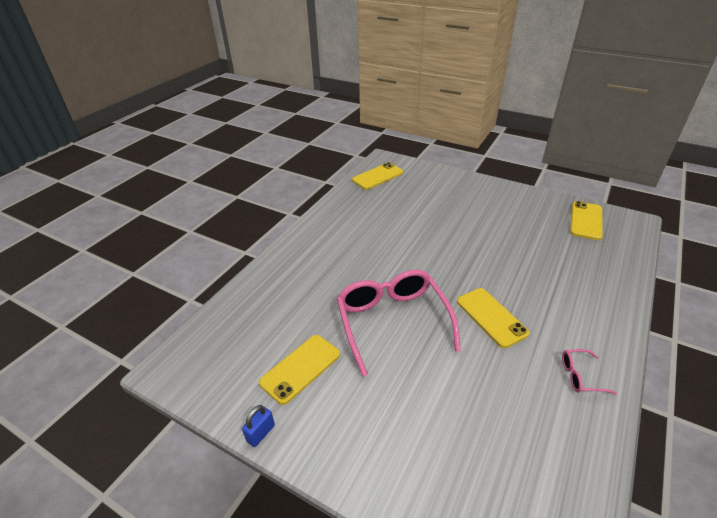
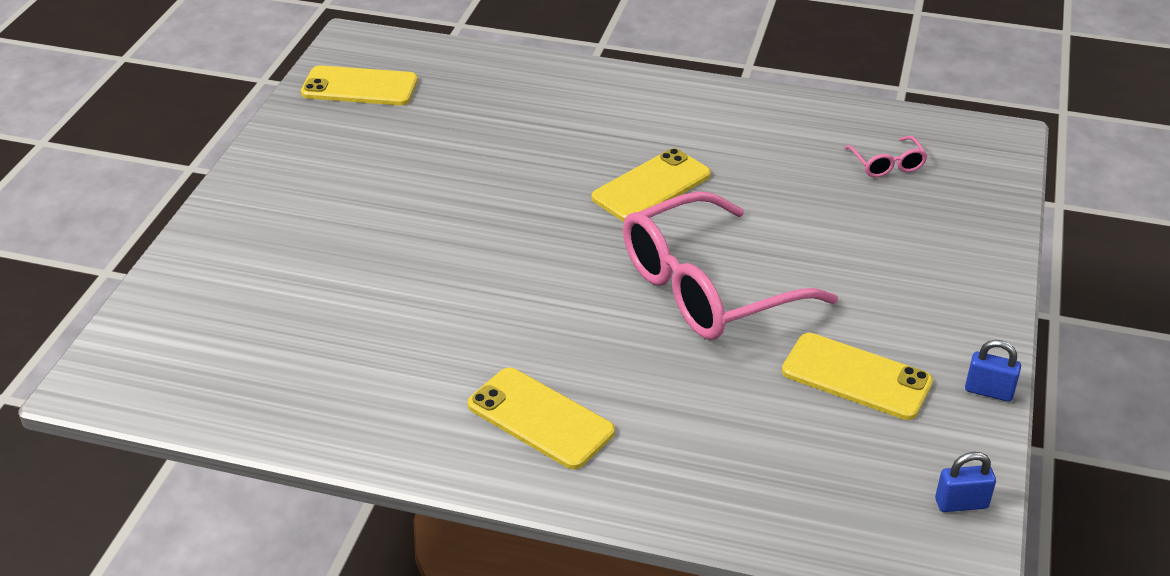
camera: 105 degrees left, 0 degrees up
yellow phone [352,162,403,190] -> yellow phone moved to [467,368,615,469]
pink glasses [562,349,617,395] -> pink glasses moved to [844,136,928,177]
none -> blue padlock [935,452,996,512]

